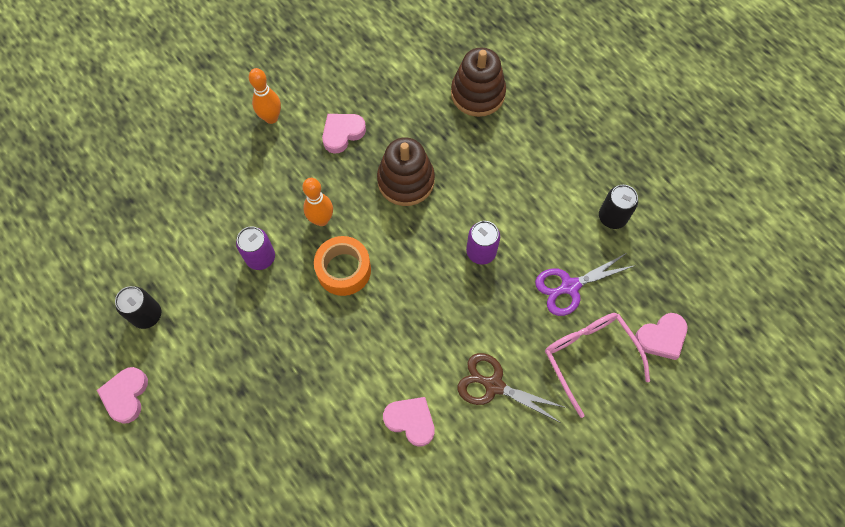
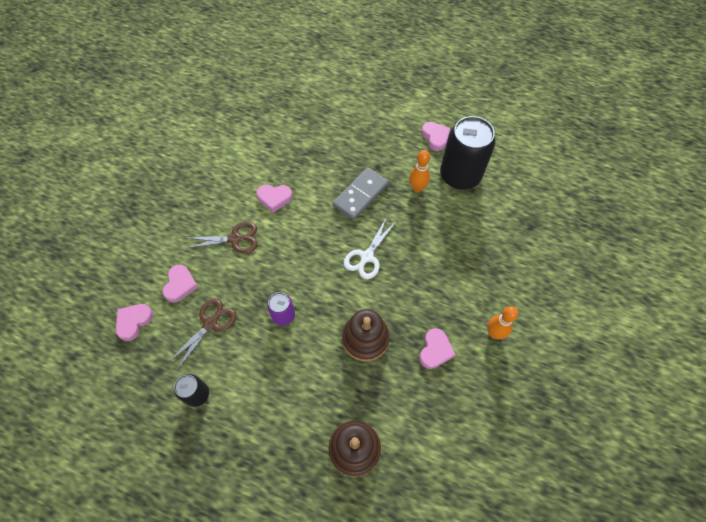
camera: 150 degrees right, 5 degrees down
black can [115,286,161,329] -> black can [440,116,496,190], size x2.06
purple can [236,227,275,270] -> none
orange bowling pin [303,178,333,226] -> orange bowling pin moved to [409,150,430,192]
orange tape [314,236,371,296] -> white scissors [344,217,396,279]
purple scissors [535,253,636,316] -> brown scissors [167,298,236,370]
pink glasses [545,313,650,418] -> pink heart [163,265,198,303]
none -> grey domino [333,167,389,220]

